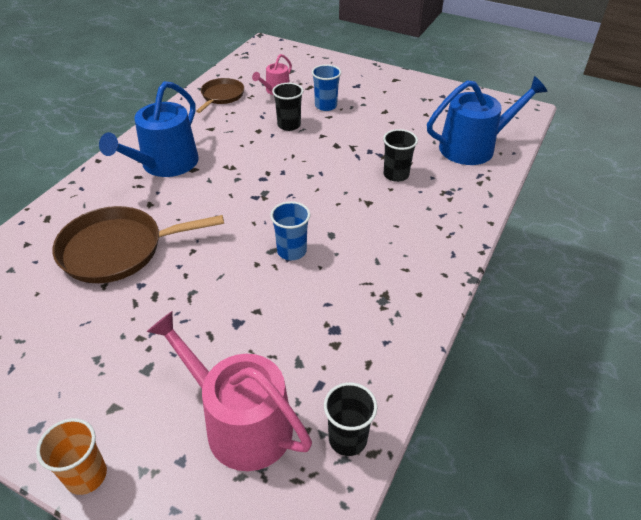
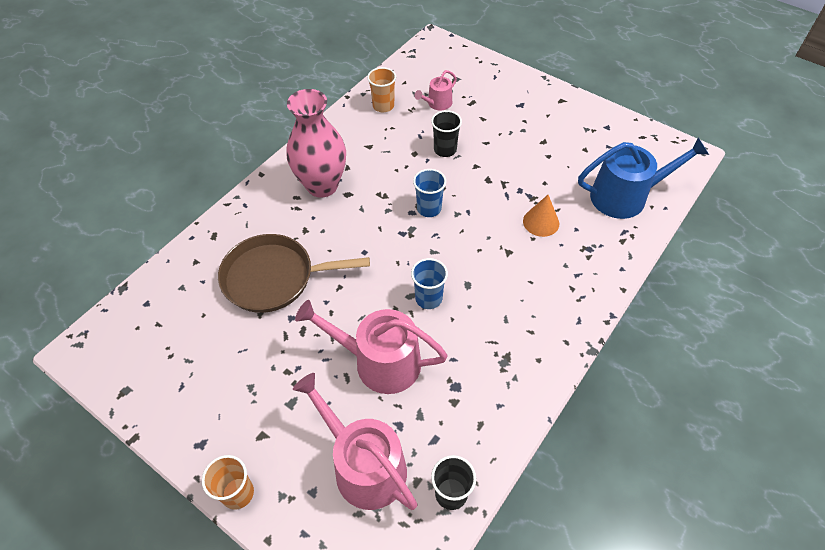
camera: 10 degrees right, 10 degrees up
blue watering can [99,81,199,177] -> pink vase [286,89,346,198]
brown pan [196,78,244,113] -> orange cup [367,67,396,112]
blue cup [312,64,341,111] -> blue cup moved to [413,169,446,217]
black cup [383,129,418,182] -> orange cone [523,195,559,237]
none -> pink watering can [295,300,448,394]

